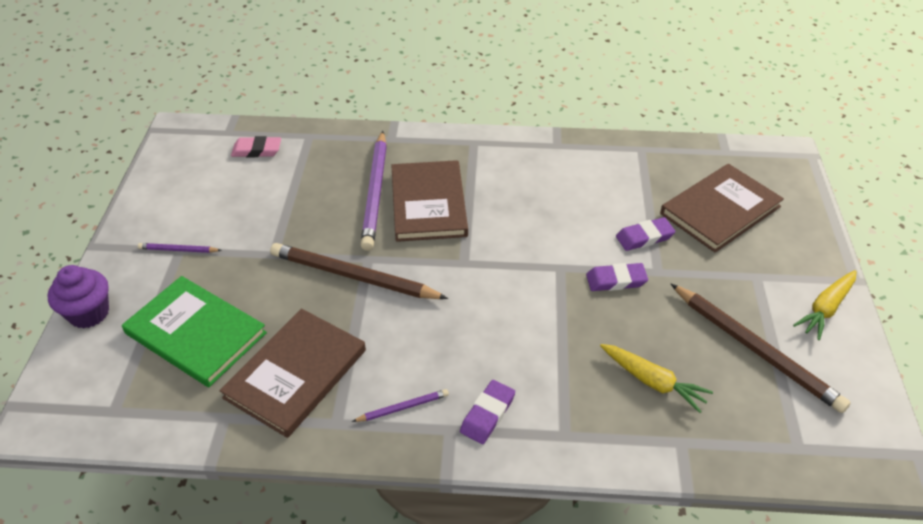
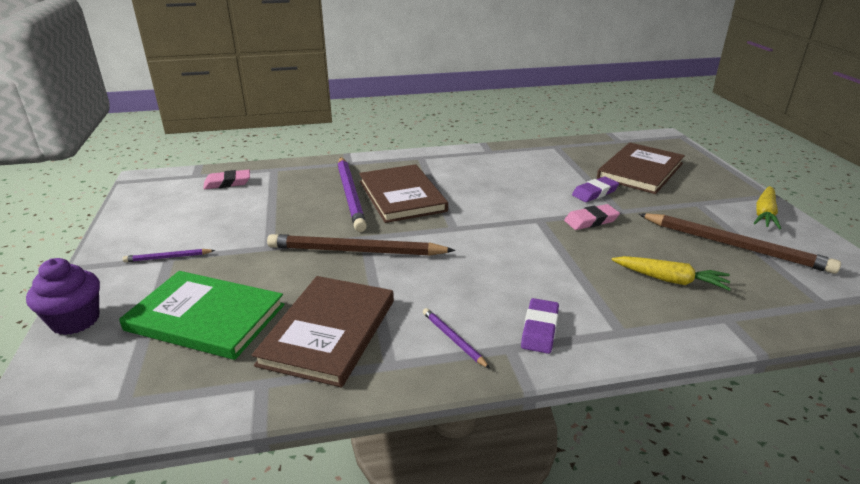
camera: 15 degrees left, 15 degrees down
purple pencil [352,389,449,422] -> purple pencil turned 90 degrees counterclockwise [423,308,490,369]
purple eraser [586,263,648,291] -> pink eraser [564,204,620,230]

